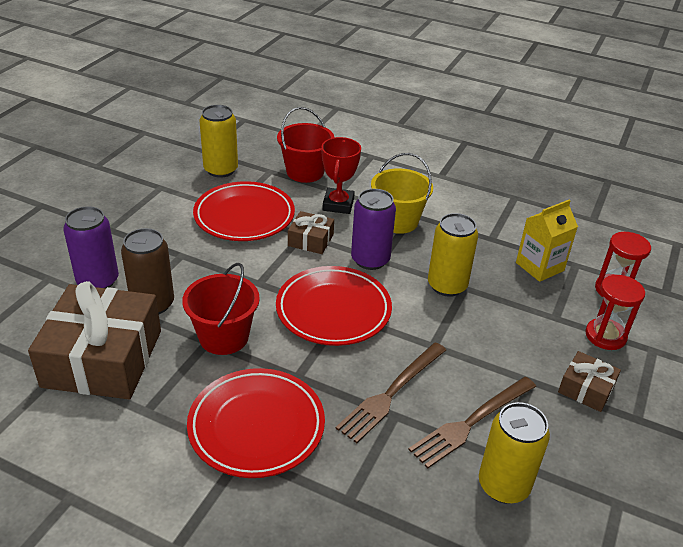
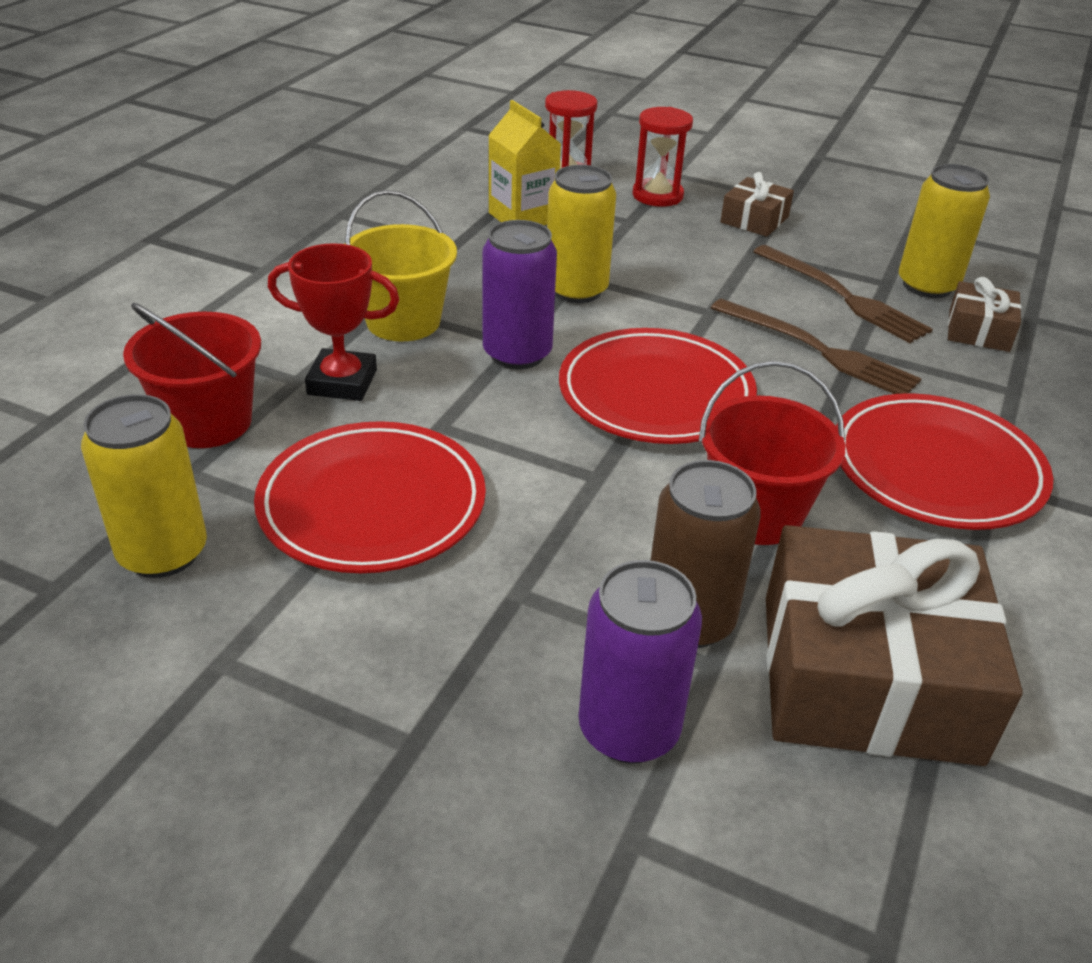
camera: 90 degrees left, 0 degrees up
brown gift [288,211,334,254] -> brown gift moved to [948,277,1021,352]

